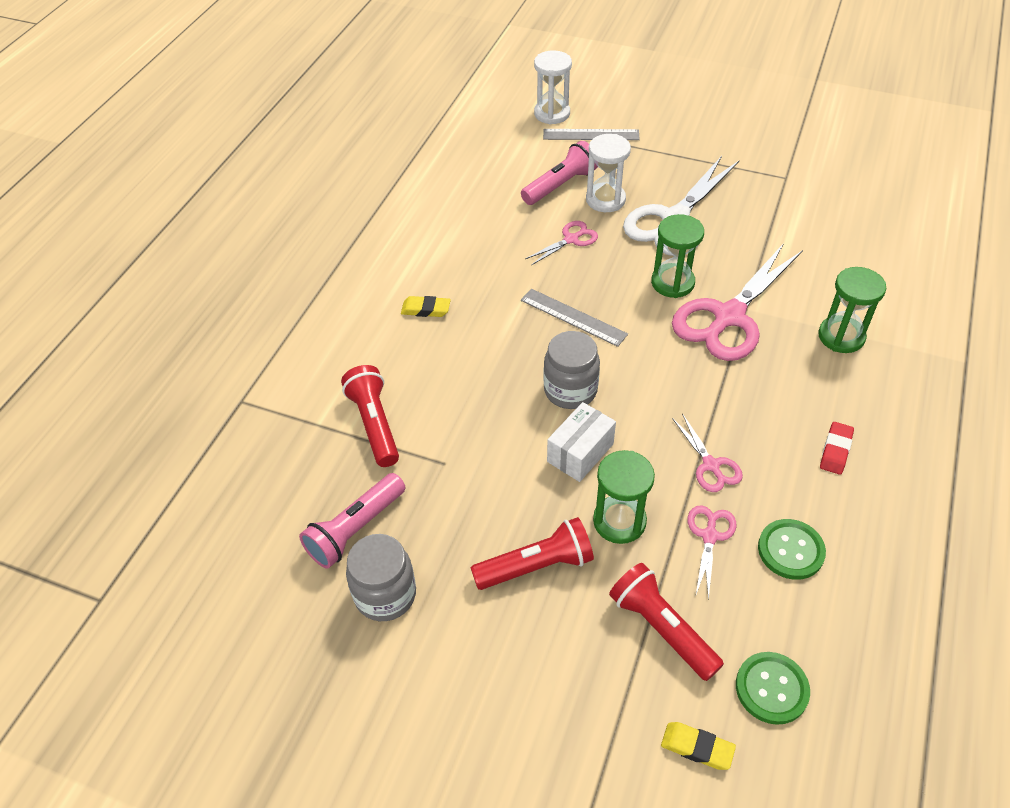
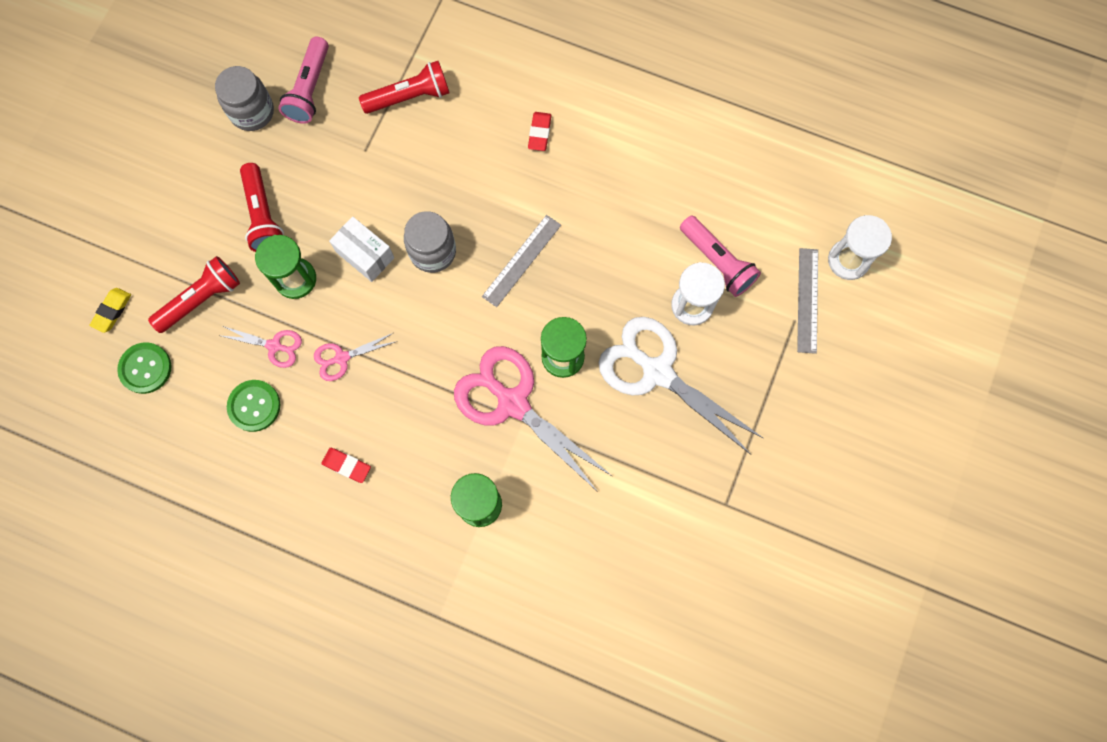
camera: 90 degrees right, 25 degrees up
pink flashlight [299,473,406,569] -> pink flashlight turned 120 degrees counterclockwise [278,37,329,124]
yellow eraser [401,296,451,317] -> red eraser [528,112,552,151]
pink scissors [525,221,598,265] -> none

